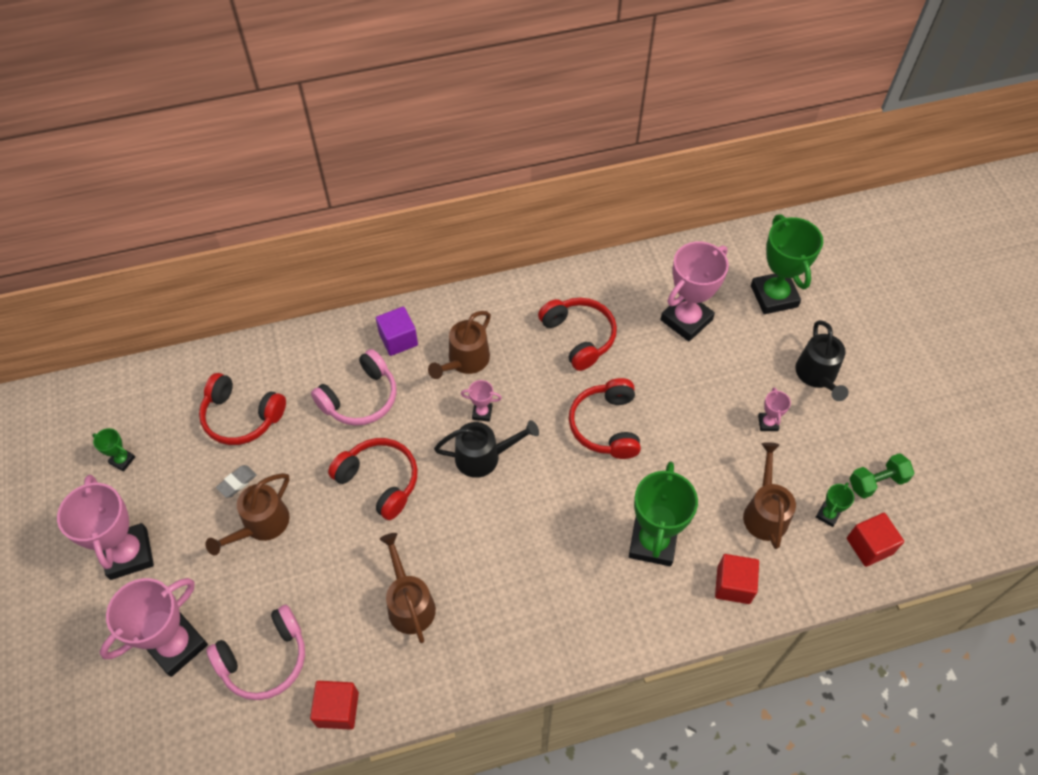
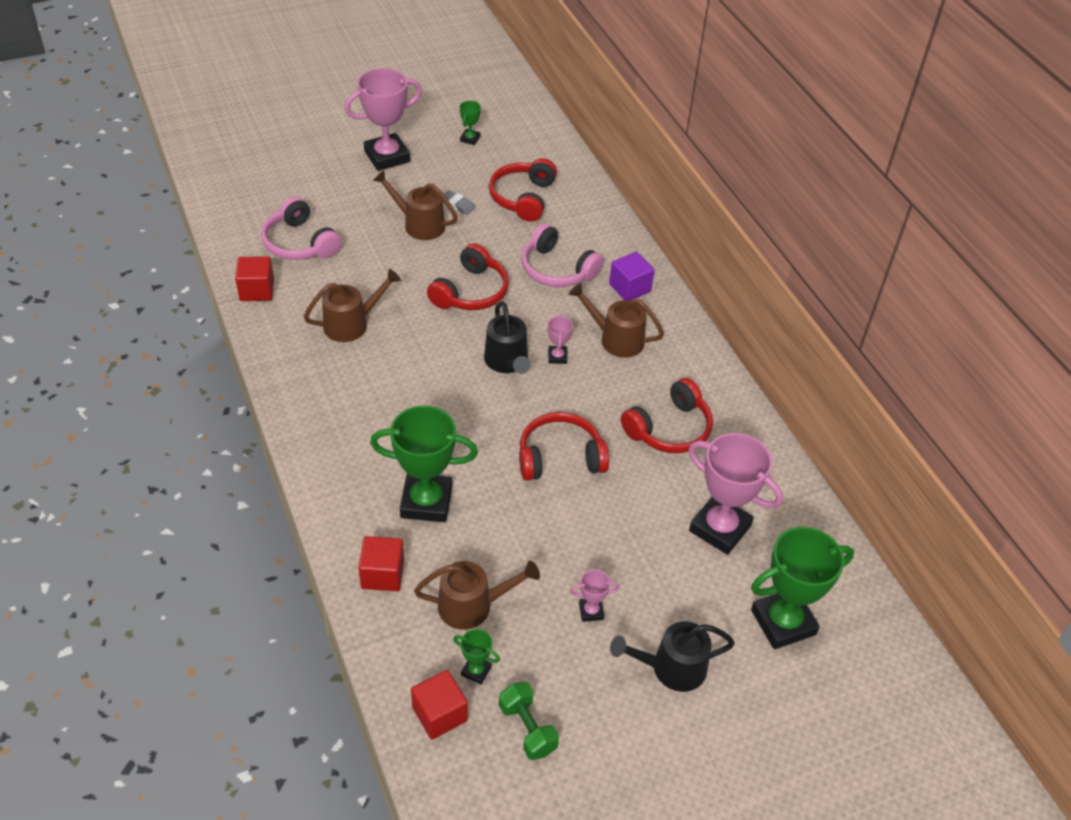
camera: 80 degrees right, 10 degrees down
pink trophy [100,578,208,677] -> none

